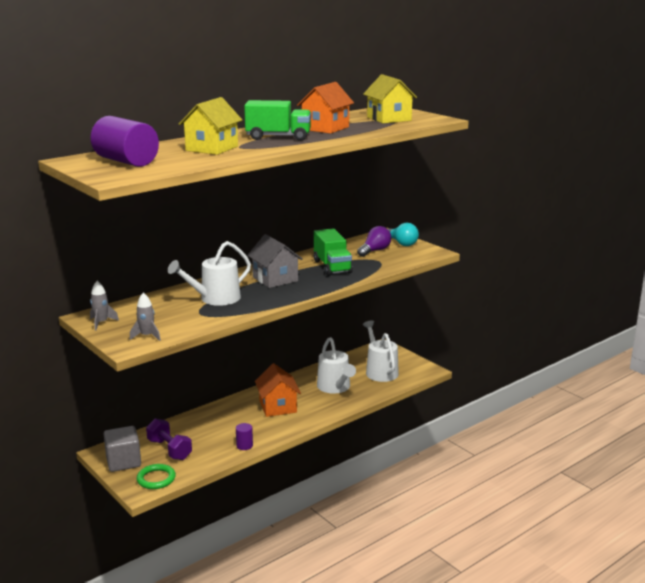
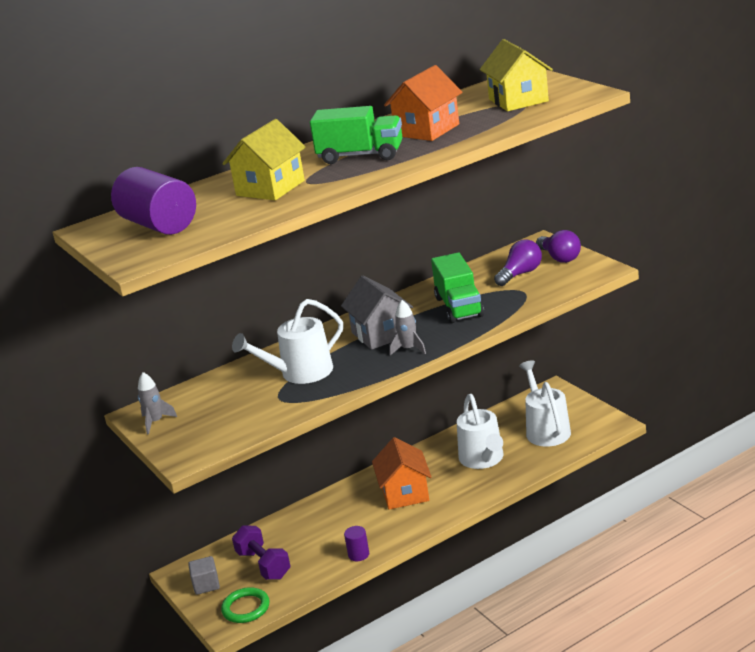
camera: 10 degrees right, 5 degrees up
grey cube [104,426,141,472] -> grey cube [188,556,220,595], size x0.63
grey rocket [130,293,161,341] -> grey rocket moved to [389,300,426,356]
turquoise light bulb [388,223,419,246] -> purple light bulb [536,230,581,263]

